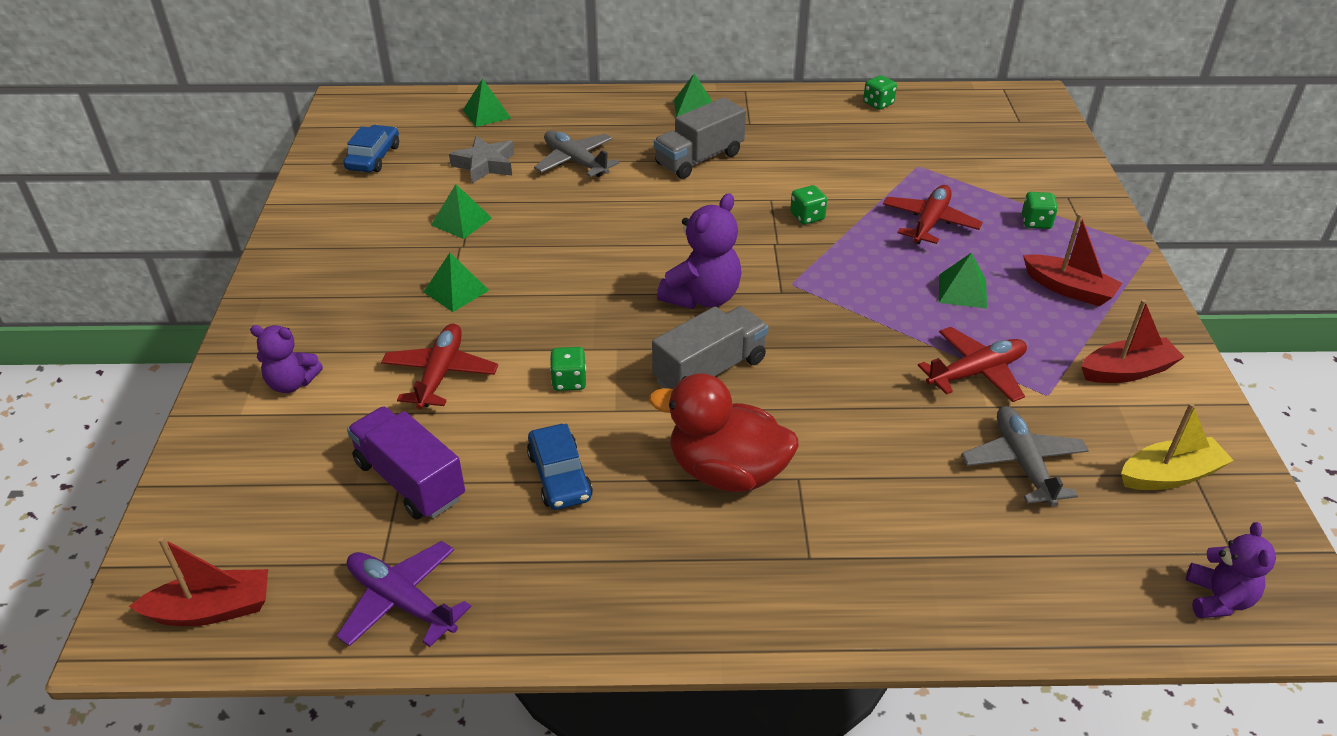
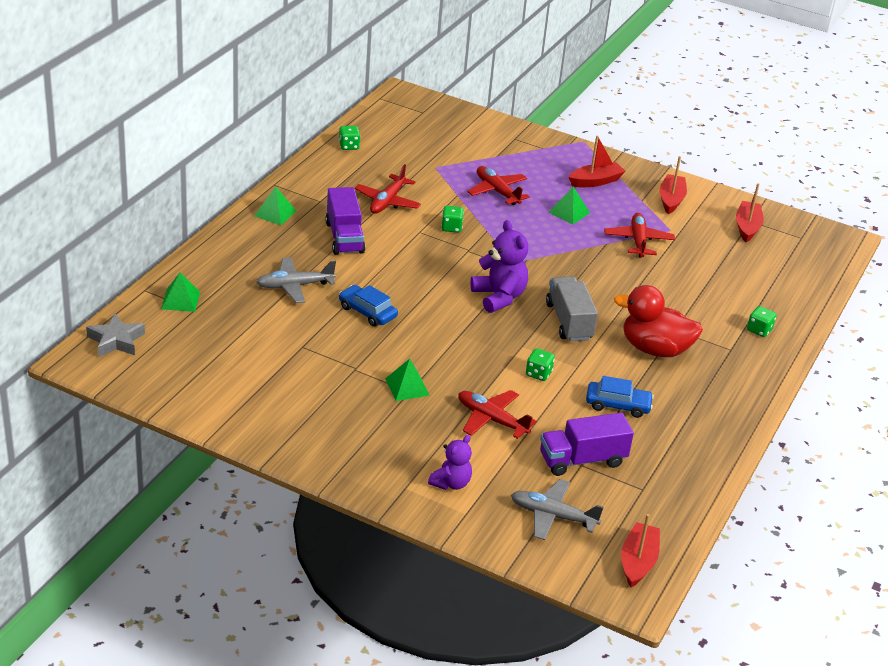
camera: 65 degrees left, 5 degrees down
purple plane [337,541,471,647] -> none
blue car [343,125,399,172] -> blue car moved to [339,285,398,327]
green pyramid [431,184,492,239] -> none
grey star [449,136,514,183] -> grey star moved to [86,313,145,357]
red duck [649,373,799,492] -> red duck turned 60 degrees clockwise [614,285,703,357]
grey truck [654,97,746,179] -> purple truck [325,187,365,255]
grey plane [961,406,1089,507] -> grey plane moved to [511,479,604,540]
green dice [1022,192,1058,229] -> green dice moved to [747,306,776,337]
yellow boat [1121,403,1234,490] -> red boat [736,183,764,242]
purple teddy bear [1186,522,1276,618] -> none
none -> red plane [354,164,421,214]

